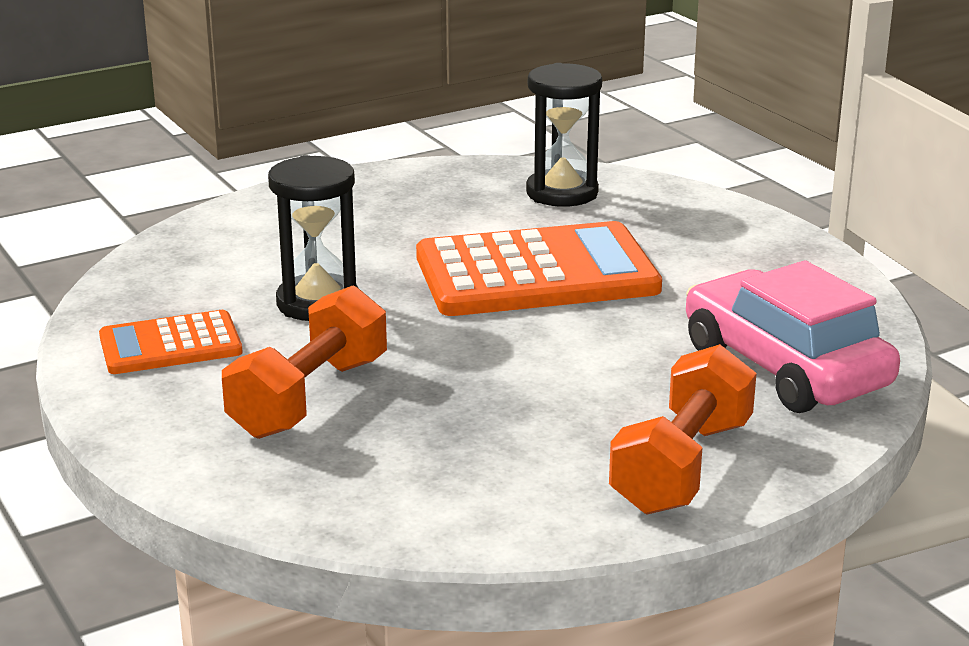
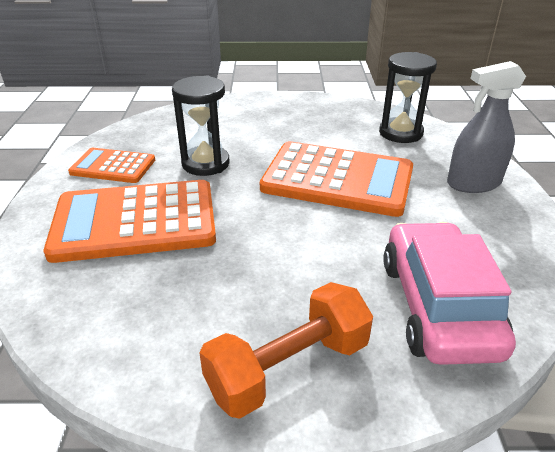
camera: 30 degrees right, 10 degrees up
orange dumbbell [222,285,387,439] -> orange calculator [44,180,216,263]
none -> grey spray bottle [447,61,526,193]

